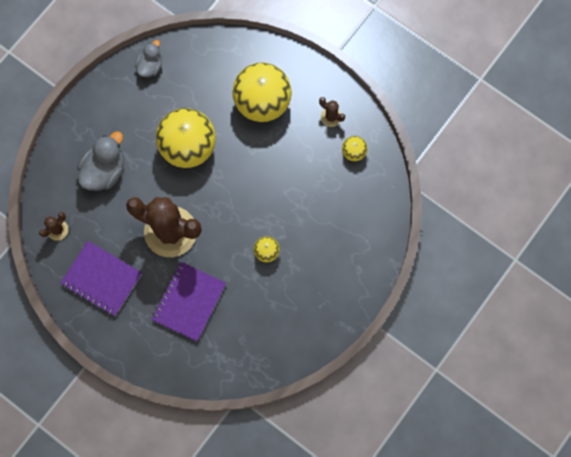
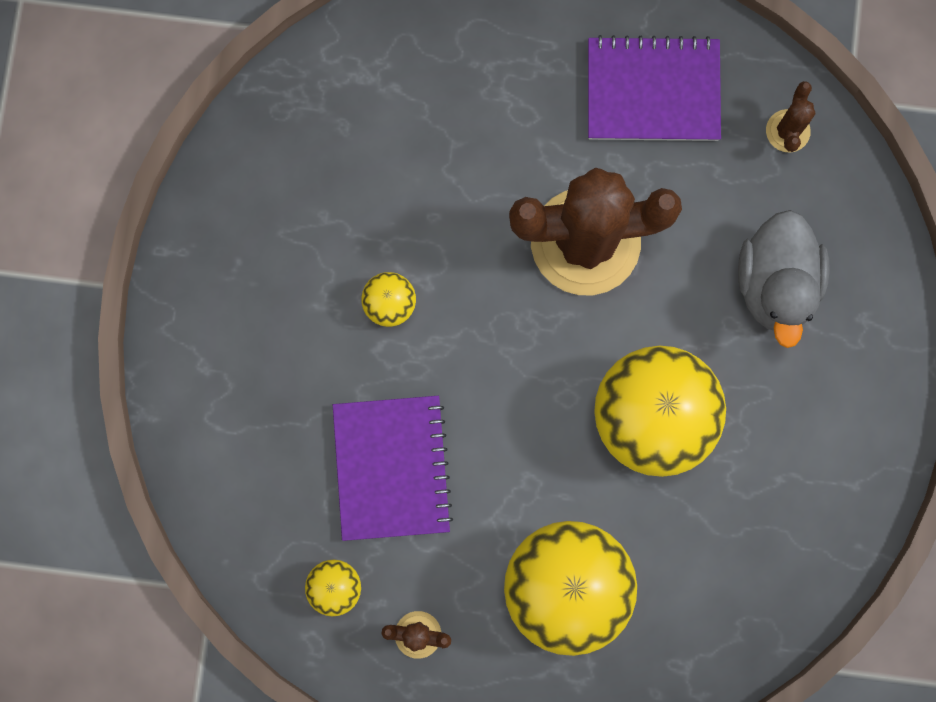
camera: 150 degrees right, 5 degrees up
grey duck [135,40,162,78] -> none
purple notebook [151,262,226,341] -> purple notebook moved to [333,396,453,541]

